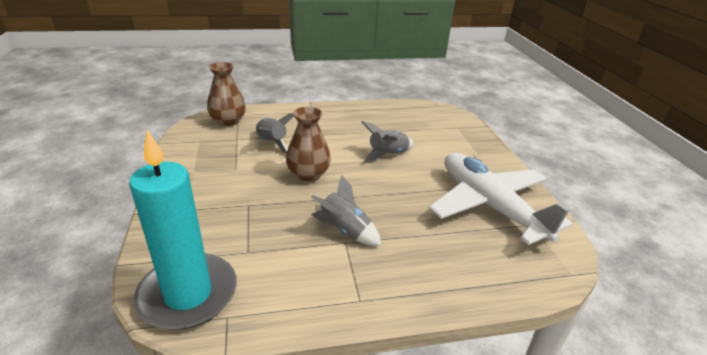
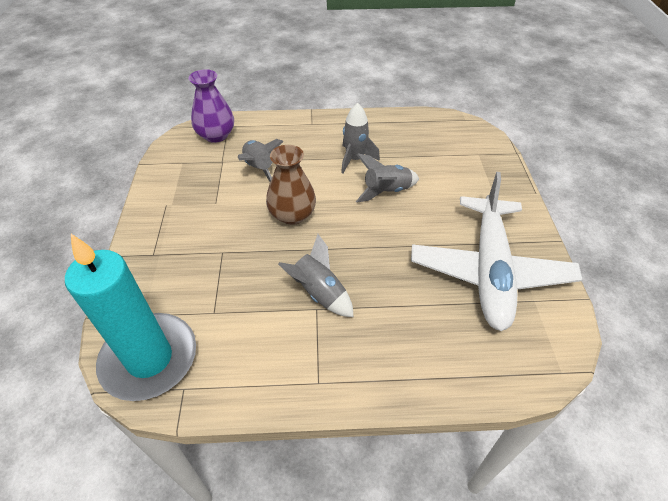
camera: 10 degrees right, 15 degrees up
brown vase [207,62,246,126] -> purple vase [189,69,234,143]
white plane [429,153,573,245] -> white plane turned 150 degrees counterclockwise [411,172,582,331]
none -> grey rocket [341,103,380,173]

